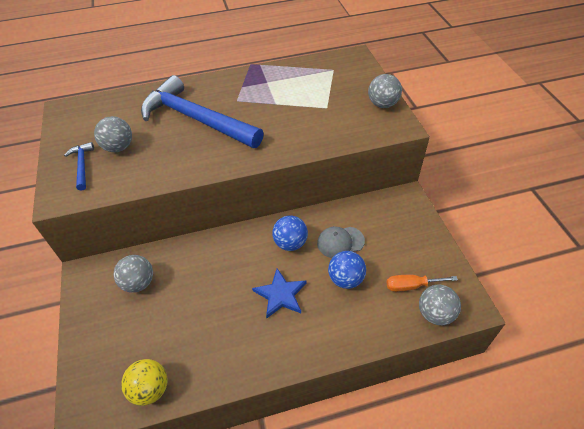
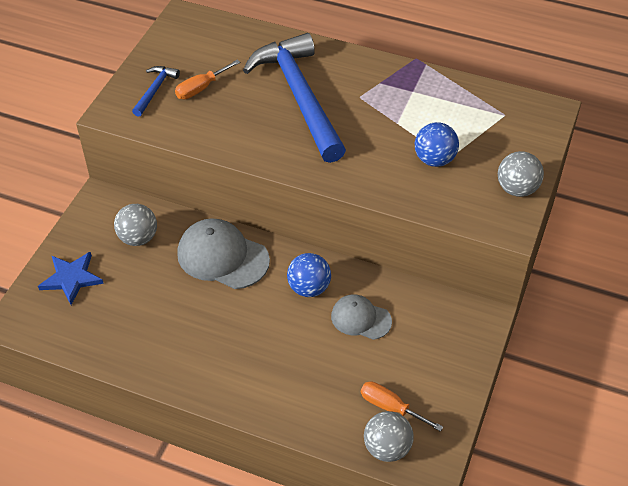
camera: 35 degrees right, 0 degrees up
grey ball [94,116,132,152] -> orange screwdriver [175,60,240,99]
yellow ball [121,359,168,406] -> none
blue star [252,268,307,318] -> blue star moved to [38,252,104,305]
blue ball [328,251,366,289] -> blue ball moved to [415,122,459,167]
none -> grey cap [177,218,270,289]

